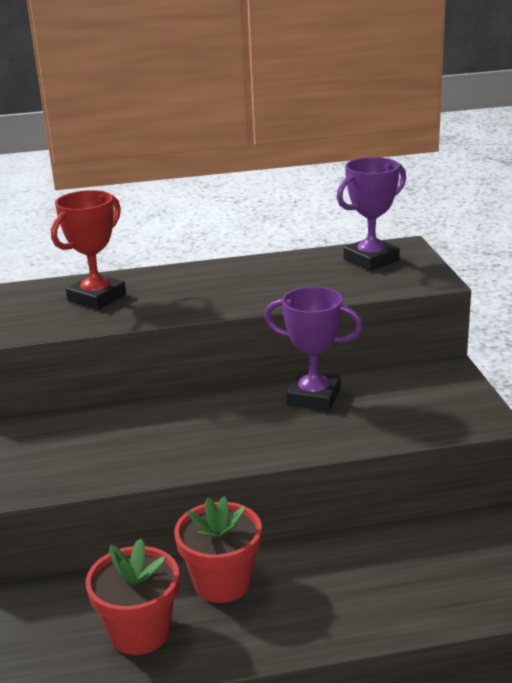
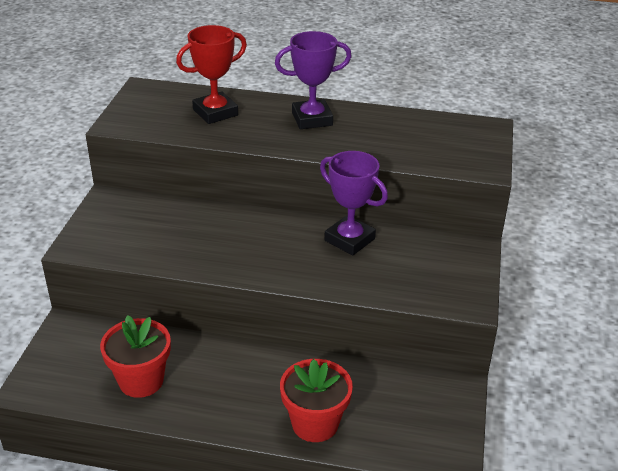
camera: 20 degrees right, 10 degrees up
red flower pot [174,496,262,603] -> red flower pot moved to [280,359,353,442]
purple trophy [337,157,406,271] -> purple trophy moved to [275,31,352,129]

